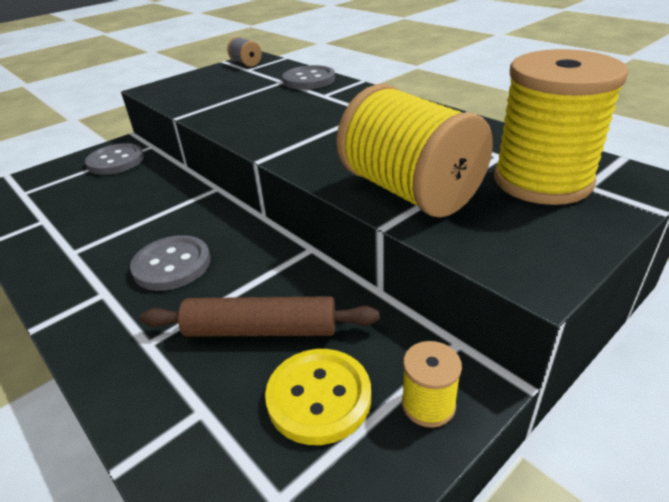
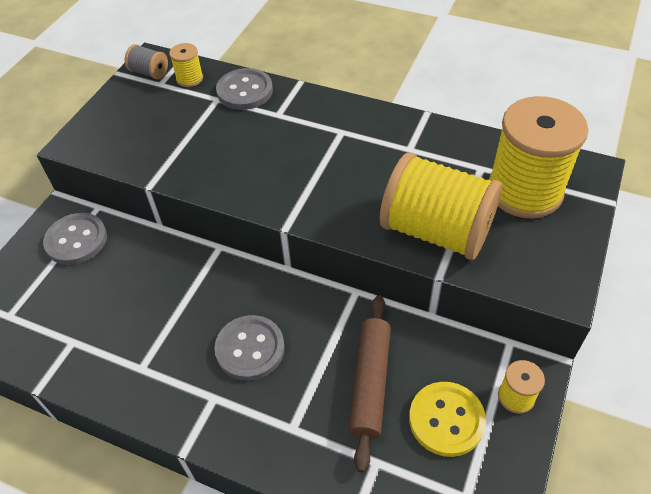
camera: 25 degrees left, 15 degrees up
brown rolling pin [140,296,380,337] -> brown rolling pin turned 60 degrees counterclockwise [349,295,391,473]
none -> yellow spool [169,43,203,87]

